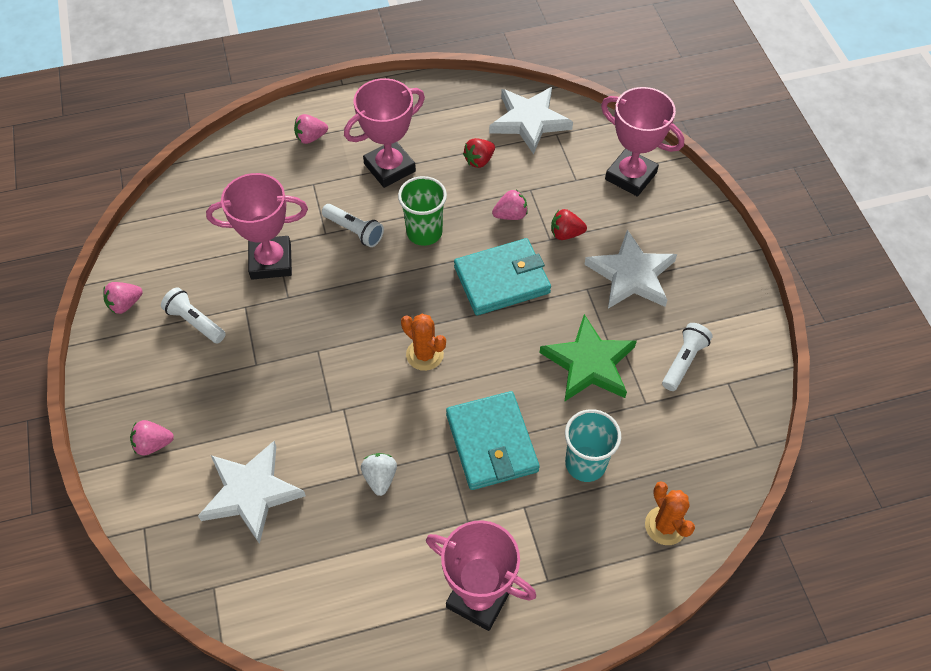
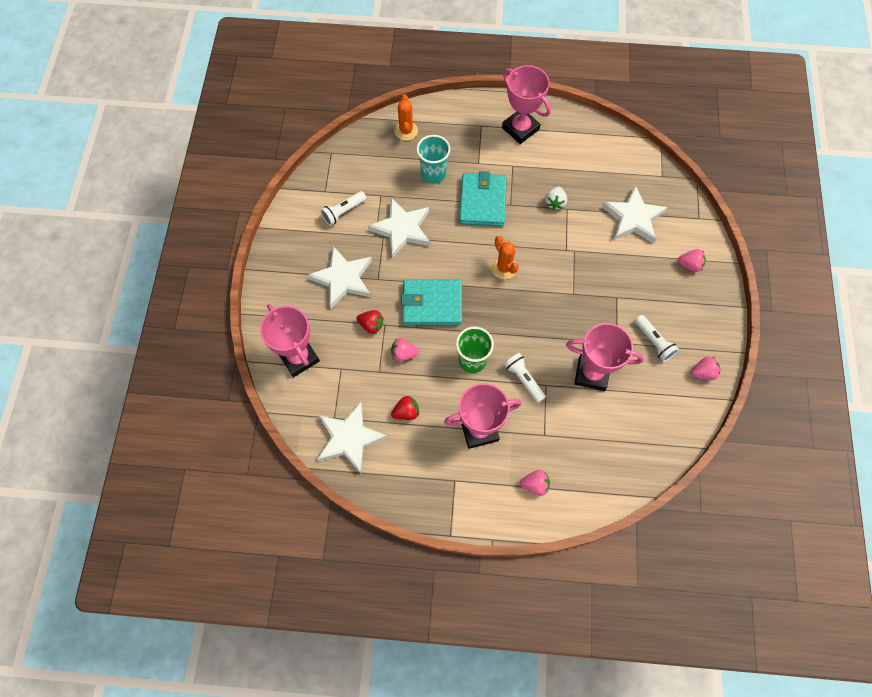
camera: 160 degrees left, 10 degrees up
green star [539,314,637,402] -> white star [368,198,430,258]

